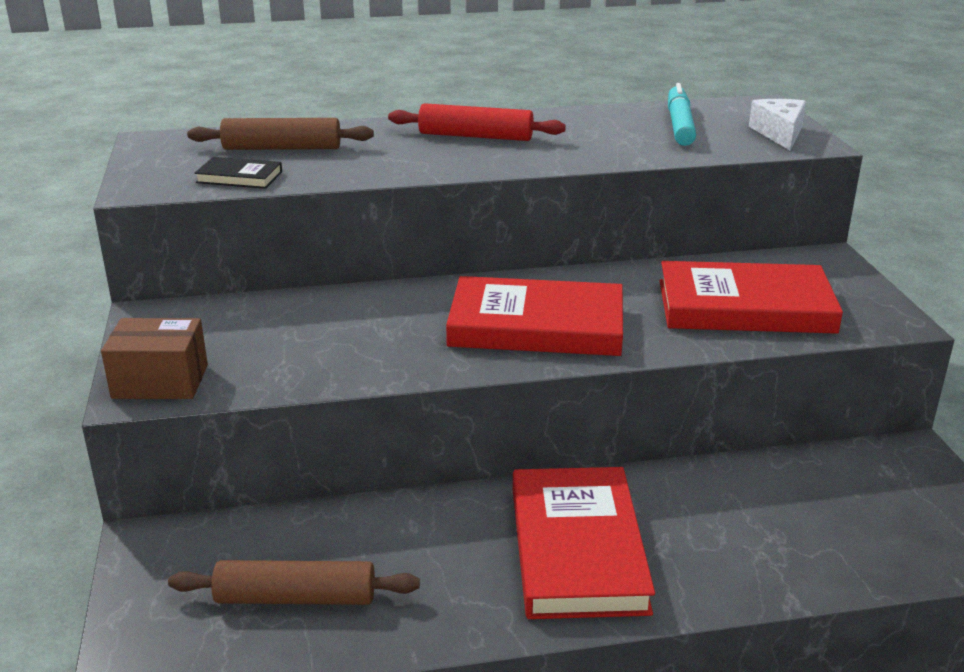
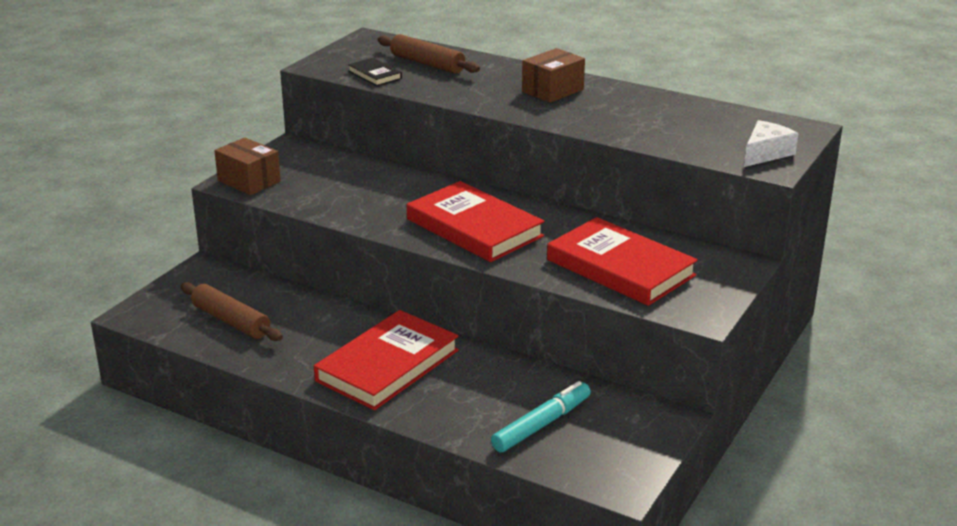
camera: 40 degrees right, 0 degrees up
red rolling pin [388,103,566,141] -> brown box [522,48,585,103]
turquoise marker [668,83,696,146] -> turquoise marker moved to [491,381,591,452]

